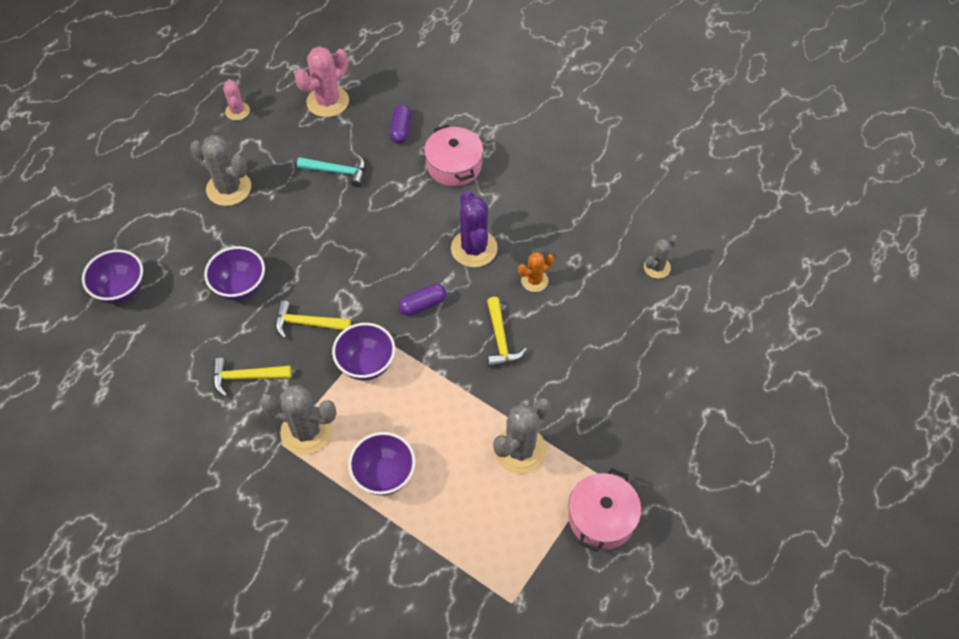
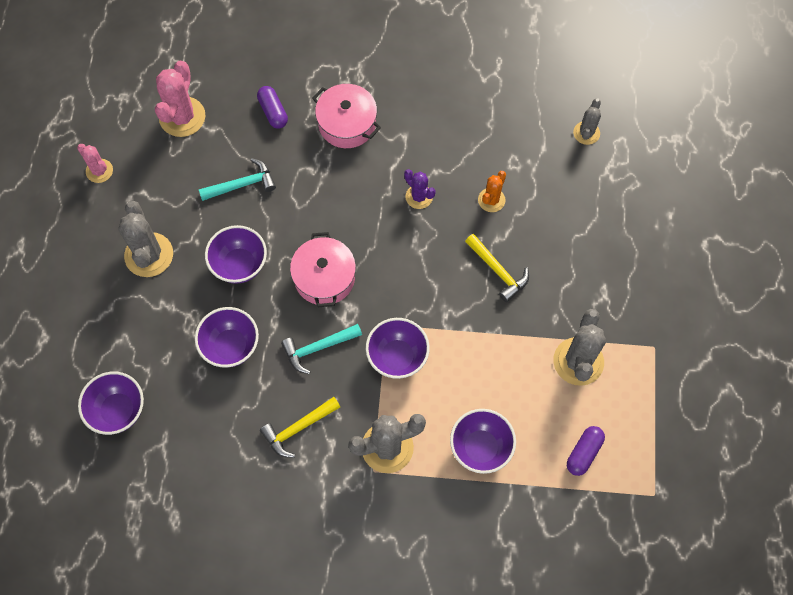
camera: 30 degrees left, 10 degrees up
grey cactus [190,135,251,206] -> grey cactus turned 75 degrees clockwise [118,201,173,277]
yellow hammer [275,301,351,339] -> turquoise hammer [281,324,362,374]
purple capsule [399,284,446,316] -> purple capsule moved to [567,426,605,476]
purple cactus [451,190,498,268] -> purple cactus [404,169,436,209], size x0.57
pink pot [568,468,641,552] -> pink pot moved to [290,232,356,307]
none -> purple bowl [205,225,267,284]

